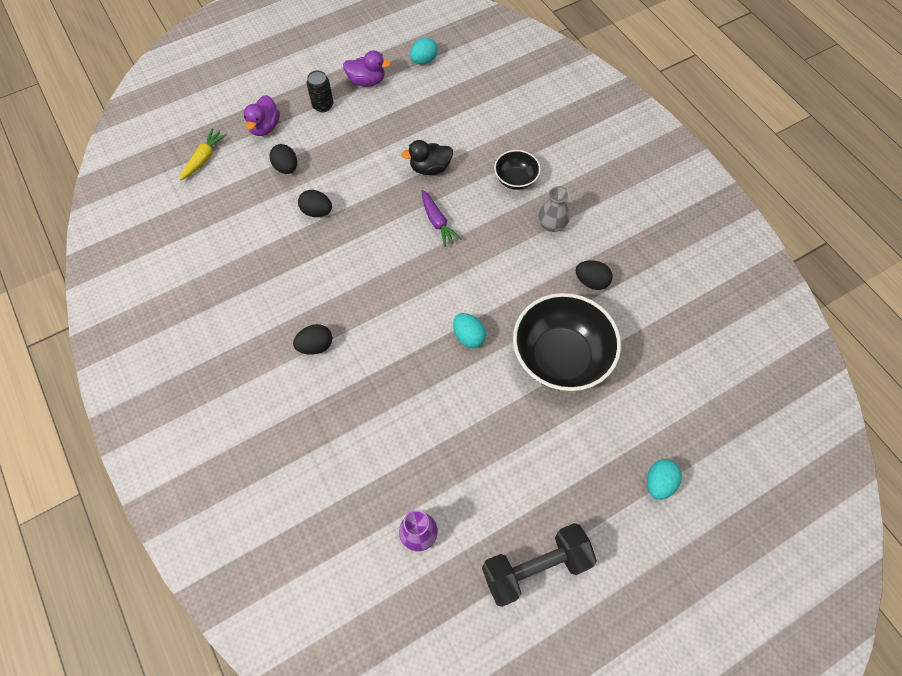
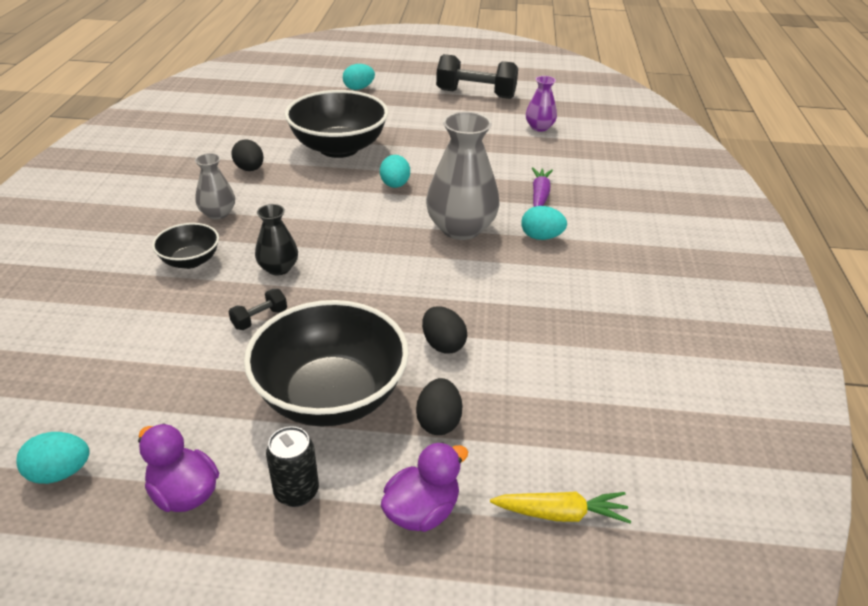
camera: 145 degrees left, 25 degrees down
yellow carrot [179,129,227,181] -> yellow carrot turned 150 degrees counterclockwise [490,491,631,524]
black egg [293,324,332,355] -> turquoise egg [521,206,567,240]
black duck [401,140,453,175] -> black dumbbell [228,289,287,330]
purple carrot [421,190,462,247] -> purple carrot moved to [532,167,553,207]
none -> black bowl [244,300,409,427]
none -> black vase [255,204,298,275]
none -> grey vase [426,112,500,240]

